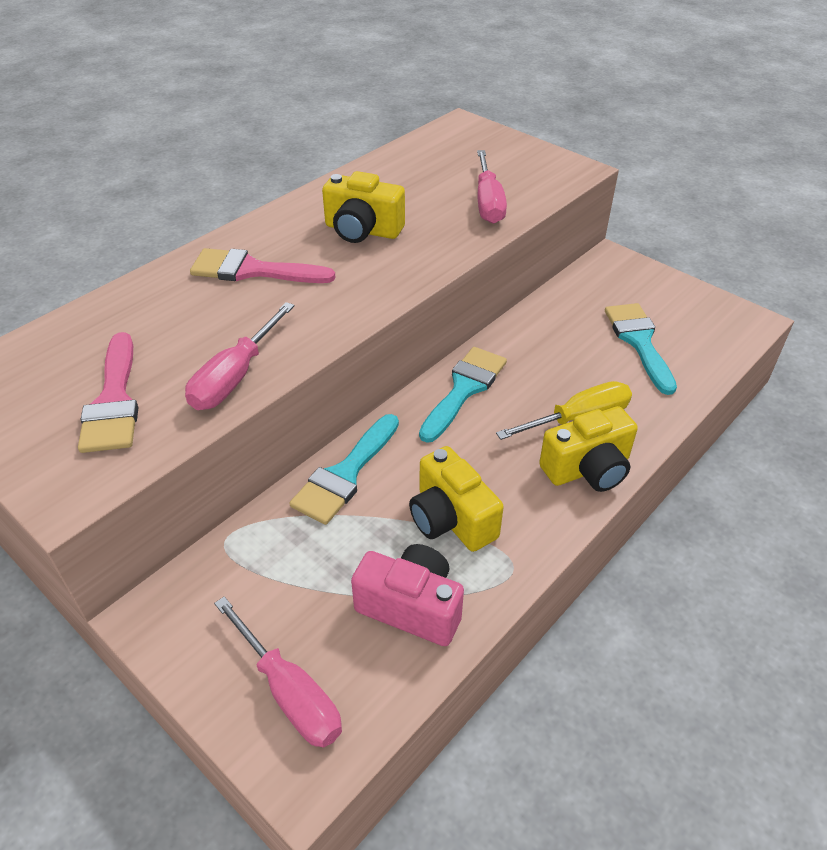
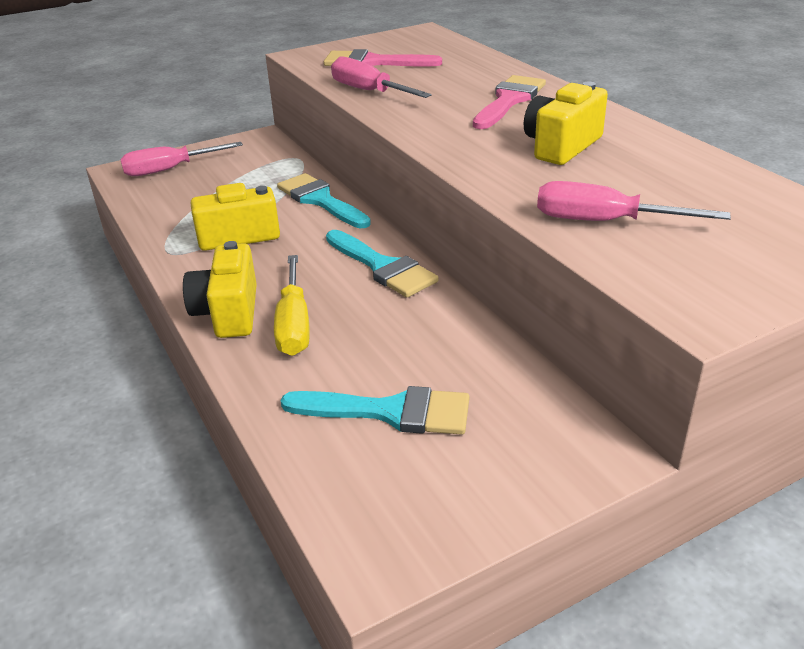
camera: 110 degrees right, 10 degrees down
pink camera [351,544,464,646] -> none

